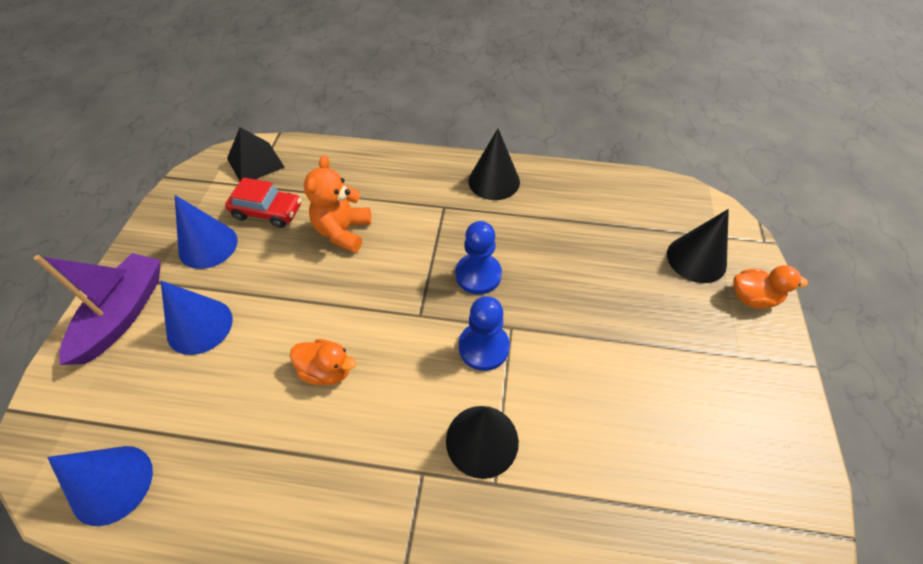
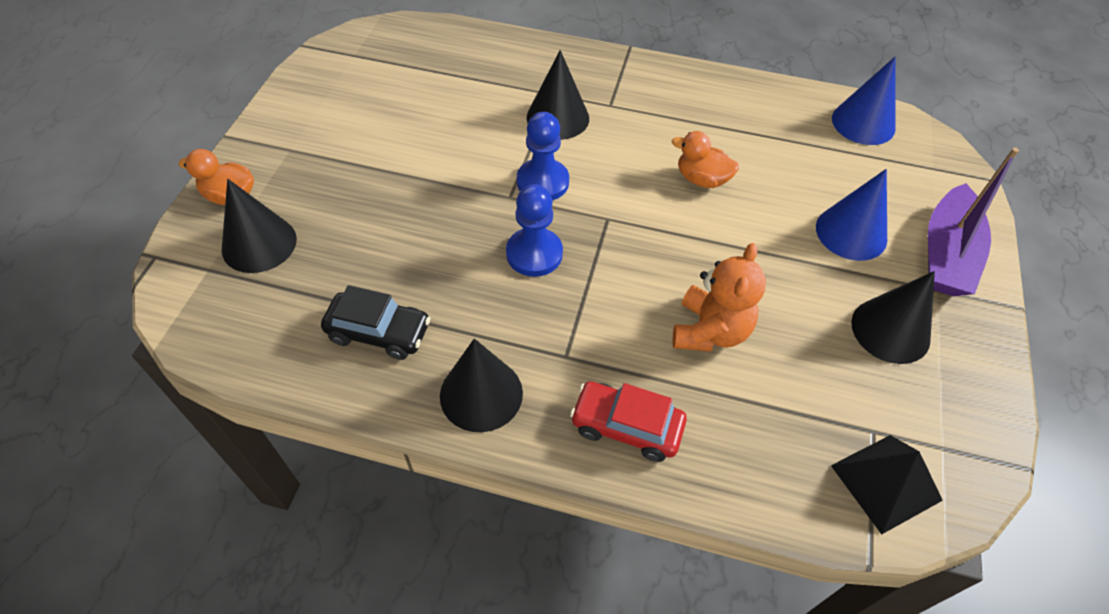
camera: 175 degrees left, 0 degrees up
blue cone [175,195,238,269] -> black cone [851,271,935,364]
red car [225,178,301,228] -> red car moved to [570,381,687,462]
none -> black car [321,285,431,360]

